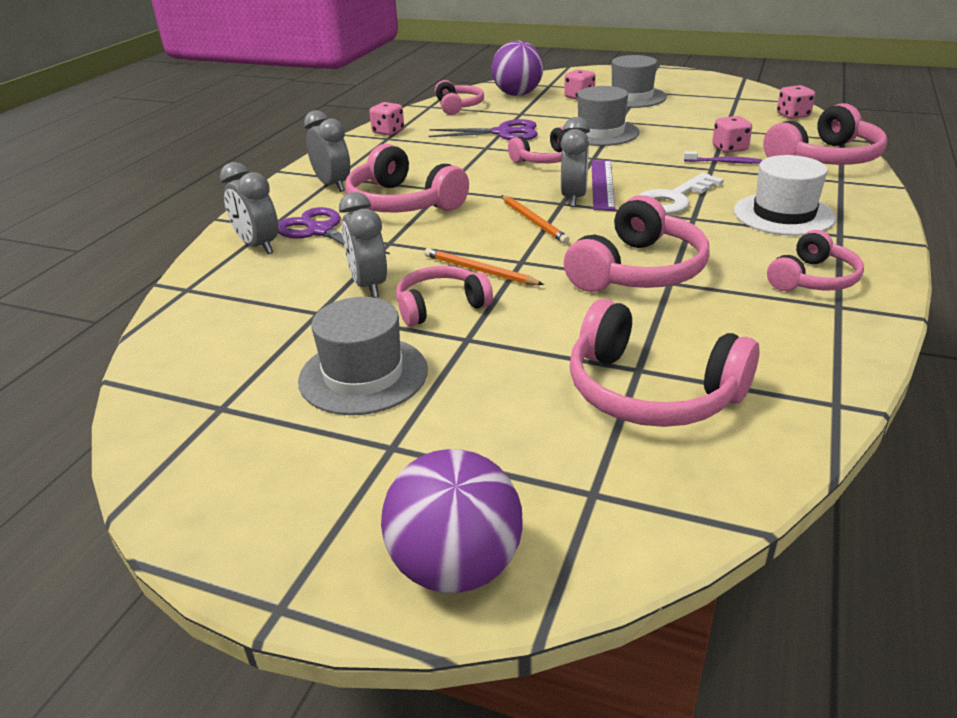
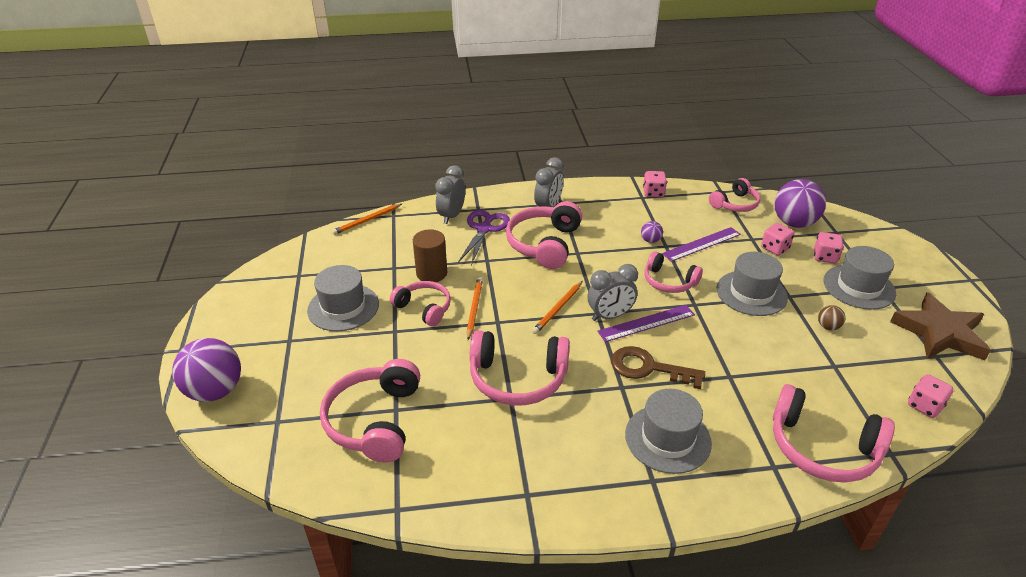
camera: 60 degrees right, 5 degrees up
grey clock [339,192,387,298] -> brown cylinder [413,229,447,282]
purple scissors [428,119,538,140] -> purple ruler [662,227,741,262]
white key [639,173,724,215] -> brown key [611,346,705,389]
purple toothbrush [684,151,762,164] -> none
pink dice [712,116,752,153] -> pink dice moved to [761,223,794,256]
white hat [734,155,836,236] -> grey hat [625,389,712,474]
pink headphones [767,230,864,291] -> none
none -> orange pencil [332,204,402,235]
none -> purple ball [641,221,663,243]
none -> brown ball [818,305,845,330]
none -> brown star [890,292,991,360]

